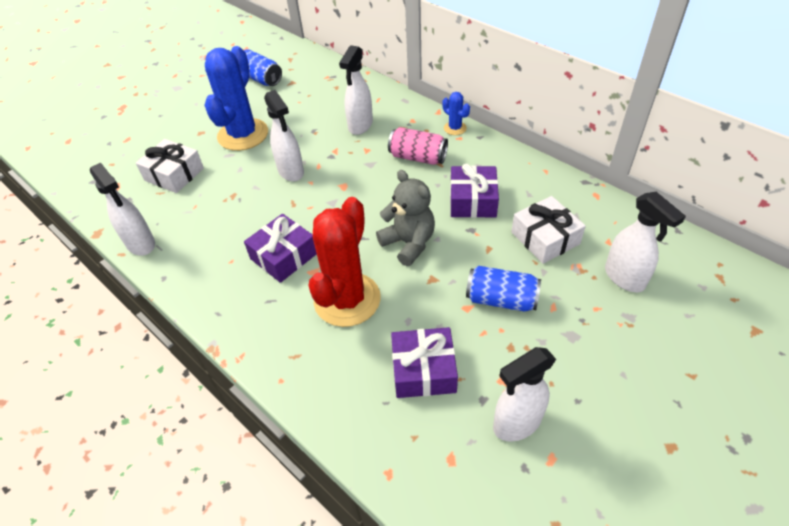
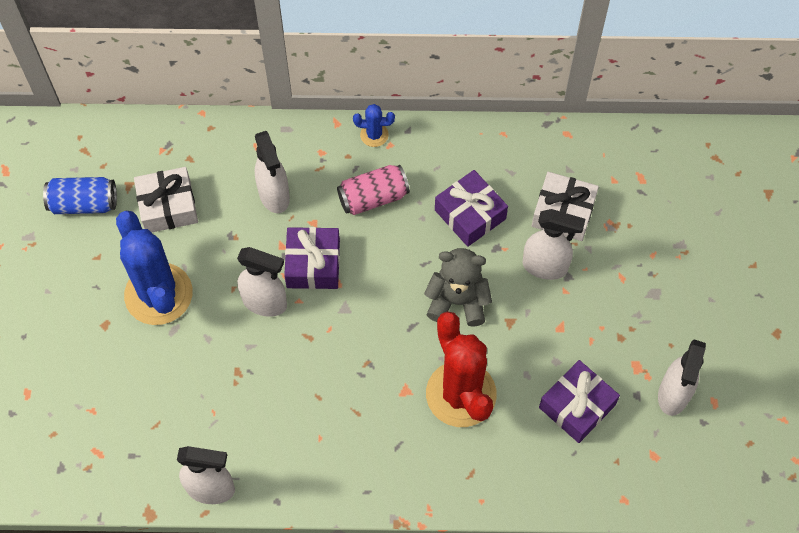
camera: 45 degrees left, 15 degrees up
white gift [136,139,204,193] -> white gift moved to [134,167,198,233]
purple gift [244,214,317,283] -> purple gift moved to [284,227,340,289]
blue can [466,266,541,312] -> none
white spray bottle [605,192,686,292] -> white spray bottle moved to [523,209,585,280]

